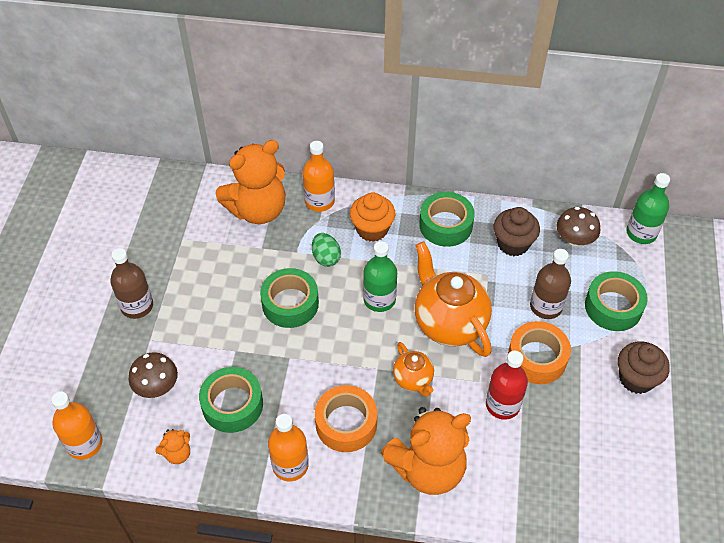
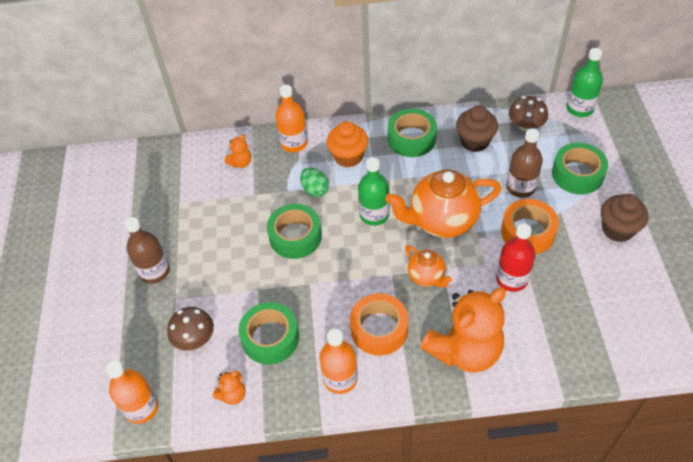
camera: 10 degrees left, 0 degrees up
orange teddy bear [216,140,285,224] -> orange teddy bear [225,134,251,168], size x0.42
orange teapot [415,241,492,357] -> orange teapot turned 60 degrees counterclockwise [385,169,501,238]

